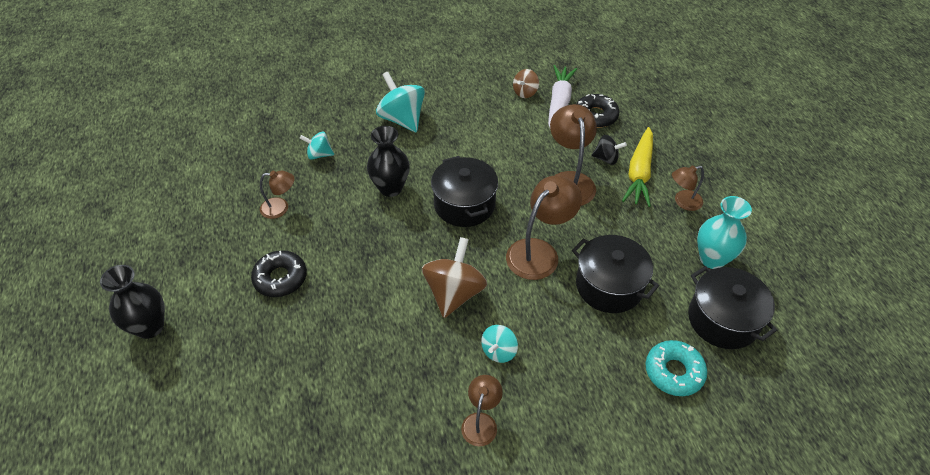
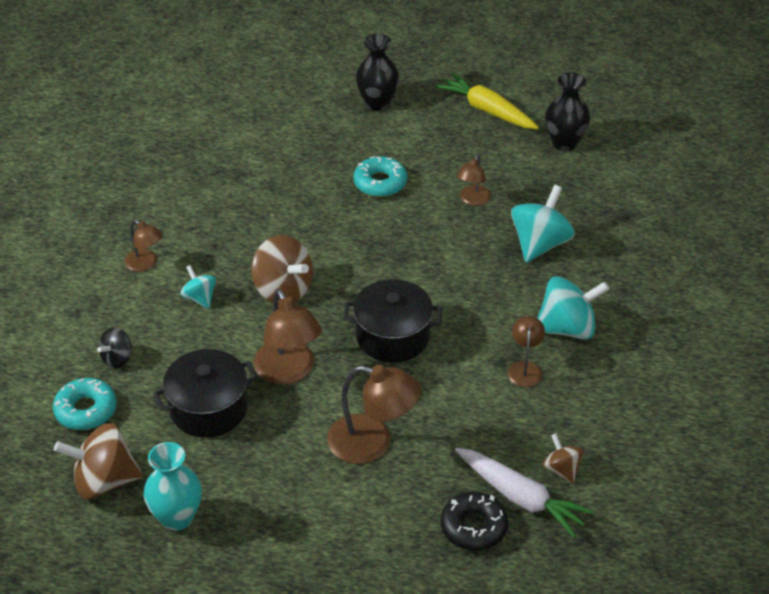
camera: 115 degrees right, 5 degrees down
black donut [251,250,307,297] -> turquoise donut [353,156,407,197]
turquoise spinning top [300,132,334,160] -> turquoise spinning top [511,185,575,263], size x1.81
black vase [367,126,410,197] -> black vase moved to [545,72,591,151]
black spinning top [592,135,627,165] -> black spinning top moved to [97,328,132,368]
yellow carrot [622,127,653,207] -> yellow carrot moved to [435,73,539,129]
brown lamp [672,166,704,211] -> brown lamp moved to [507,316,545,387]
black pot [688,266,777,349] -> brown spinning top [54,423,143,499]

